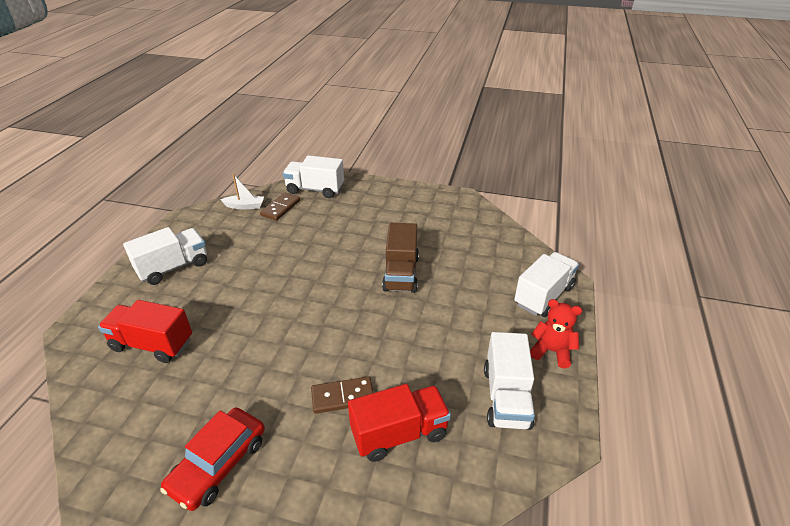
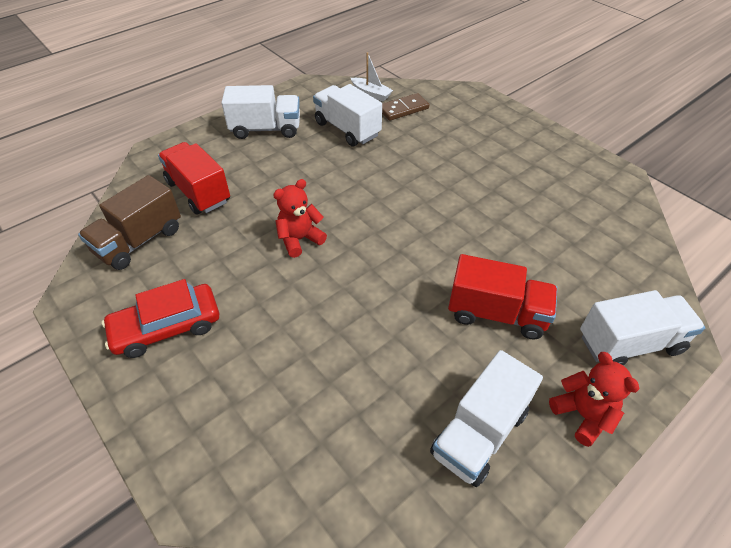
camera: 35 degrees right, 10 degrees up
white truck [283,155,344,198] -> white truck moved to [313,84,382,146]
brown domino [311,377,374,414] -> none
red truck [348,384,451,462] -> red truck moved to [448,254,557,340]
brown truck [382,223,419,293] -> brown truck moved to [78,175,181,270]
none -> red teddy bear [273,179,327,258]

